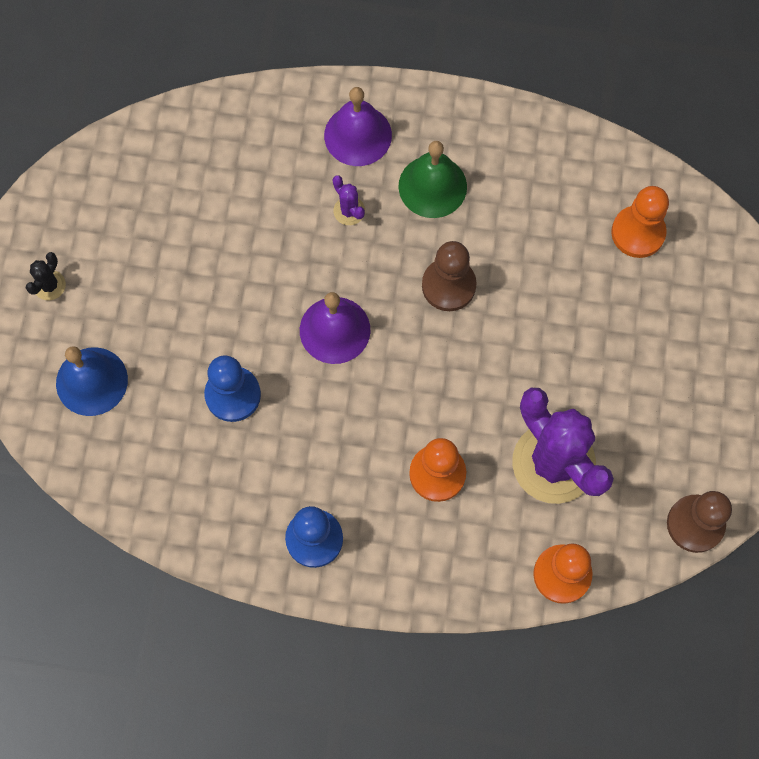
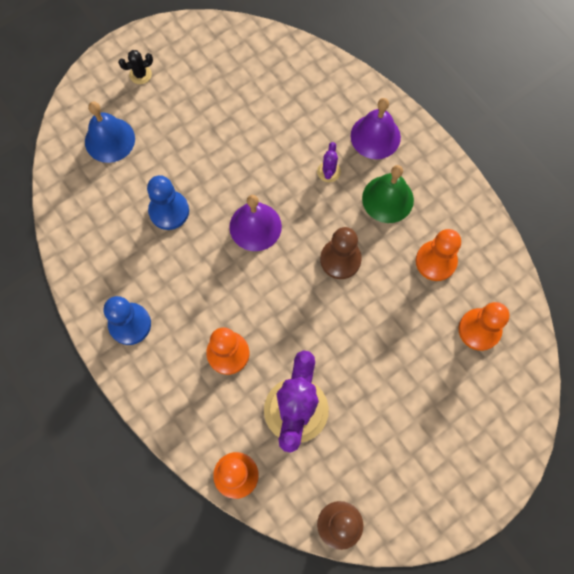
camera: 45 degrees right, 0 degrees up
none -> orange pawn [416,229,461,281]

